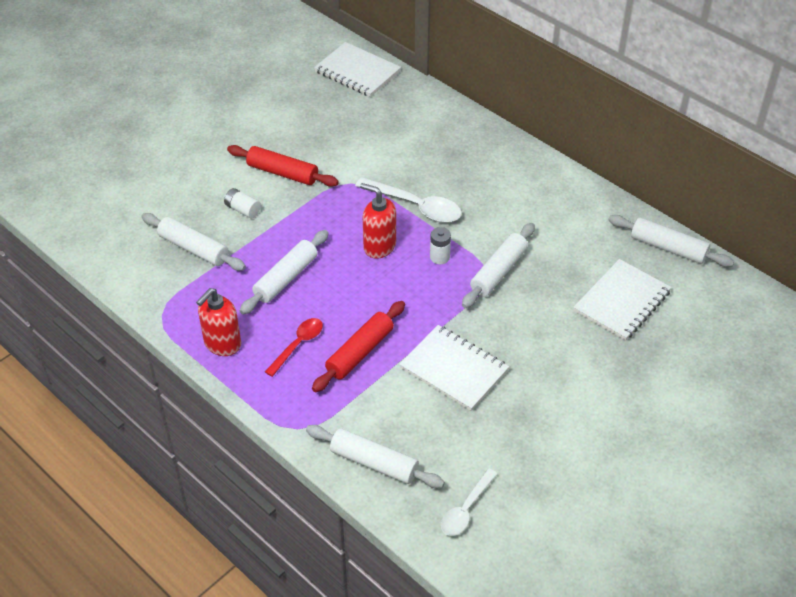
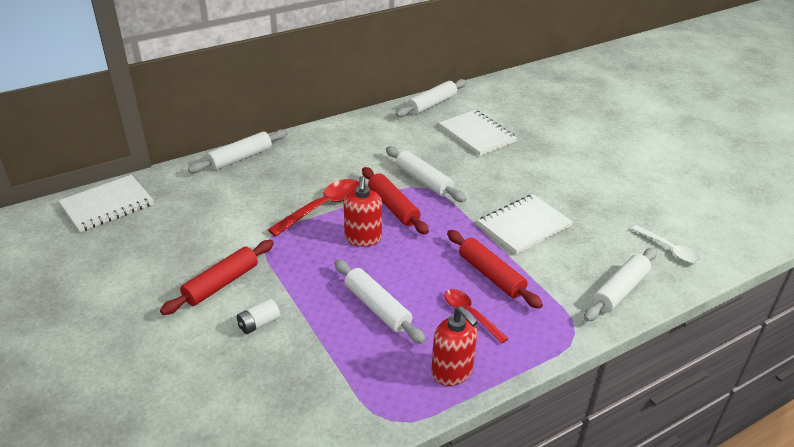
camera: 75 degrees left, 10 degrees down
white rolling pin [141,213,246,271] -> white rolling pin moved to [188,130,288,173]
white spoon [355,177,462,223] -> red spoon [267,179,359,237]
red soap dispenser [360,183,396,259] -> red soap dispenser turned 45 degrees counterclockwise [344,176,382,247]
white battery [430,227,451,264] -> red rolling pin [362,167,429,235]

